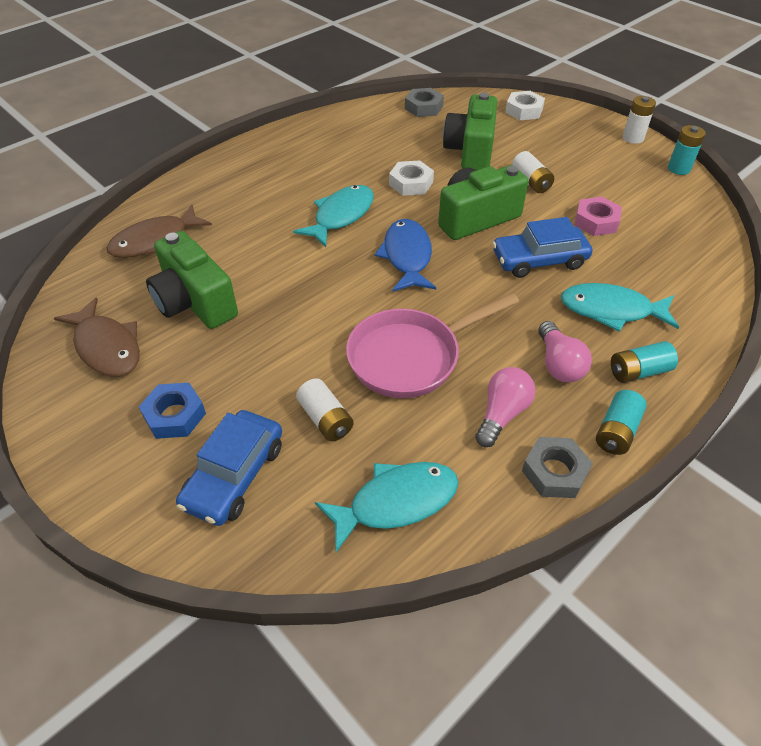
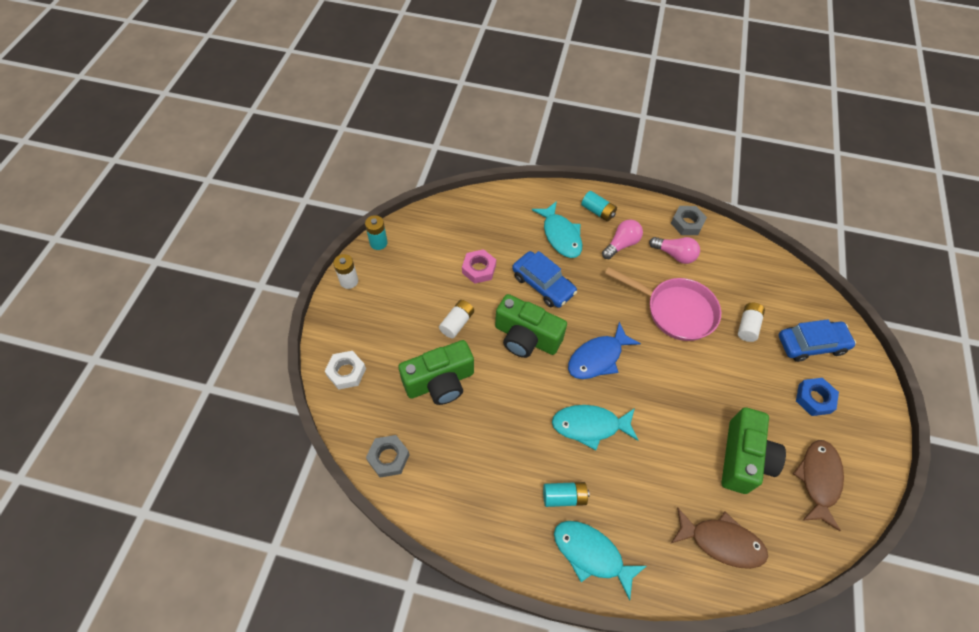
camera: 125 degrees left, 10 degrees up
turquoise fish [315,462,459,552] -> turquoise fish moved to [554,521,646,601]
white nut [389,161,434,196] -> none
pink light bulb [475,367,535,447] -> pink light bulb turned 150 degrees counterclockwise [649,237,700,264]
turquoise battery [596,390,647,455] -> turquoise battery moved to [543,482,590,507]

